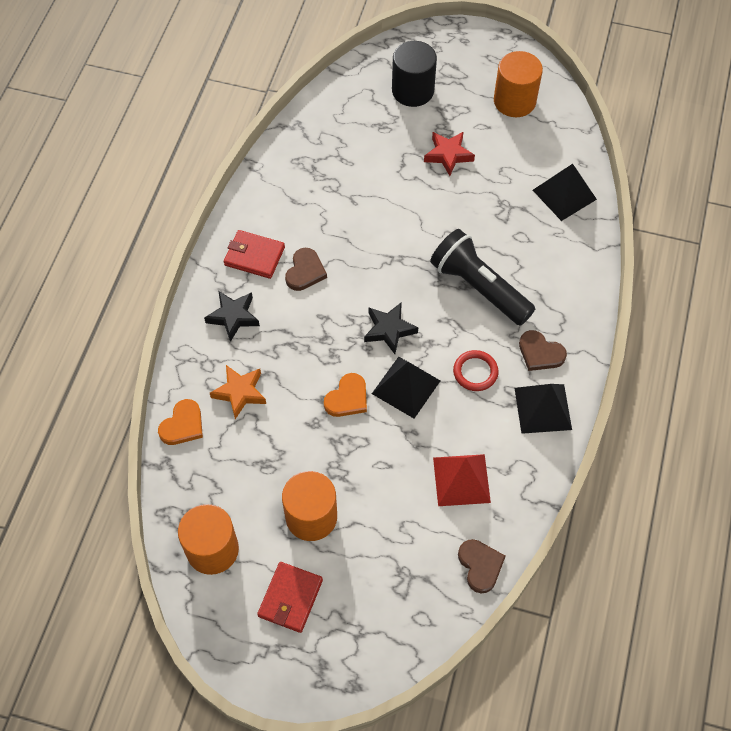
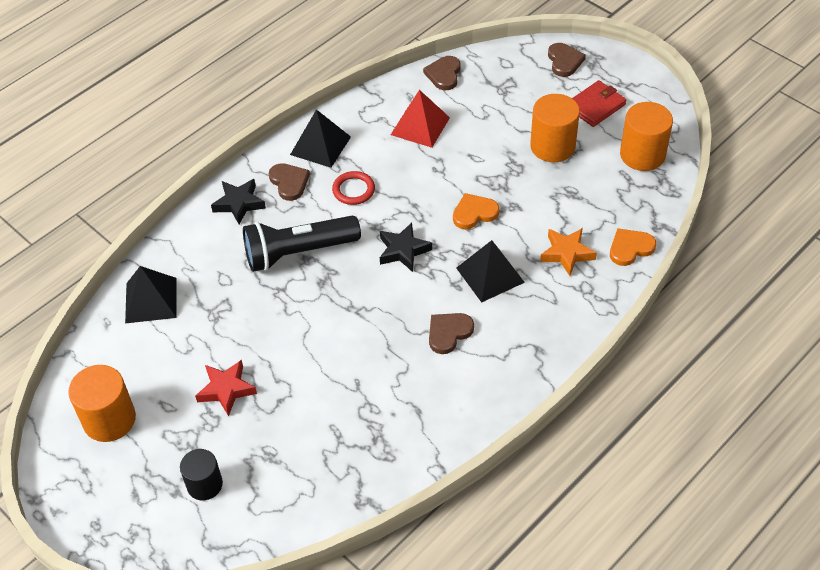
camera: 150 degrees left, 10 degrees down
black star [204,291,260,342] -> black star moved to [211,179,266,224]
red wallet [224,230,285,279] -> none
black pyramid [372,357,440,418] -> black pyramid moved to [456,240,525,303]
black cylinder [392,41,437,107] -> black cylinder [180,449,223,500], size x0.65
black flashlight [430,229,535,326] -> black flashlight turned 90 degrees clockwise [243,216,361,272]
none -> brown heart [548,43,586,77]

